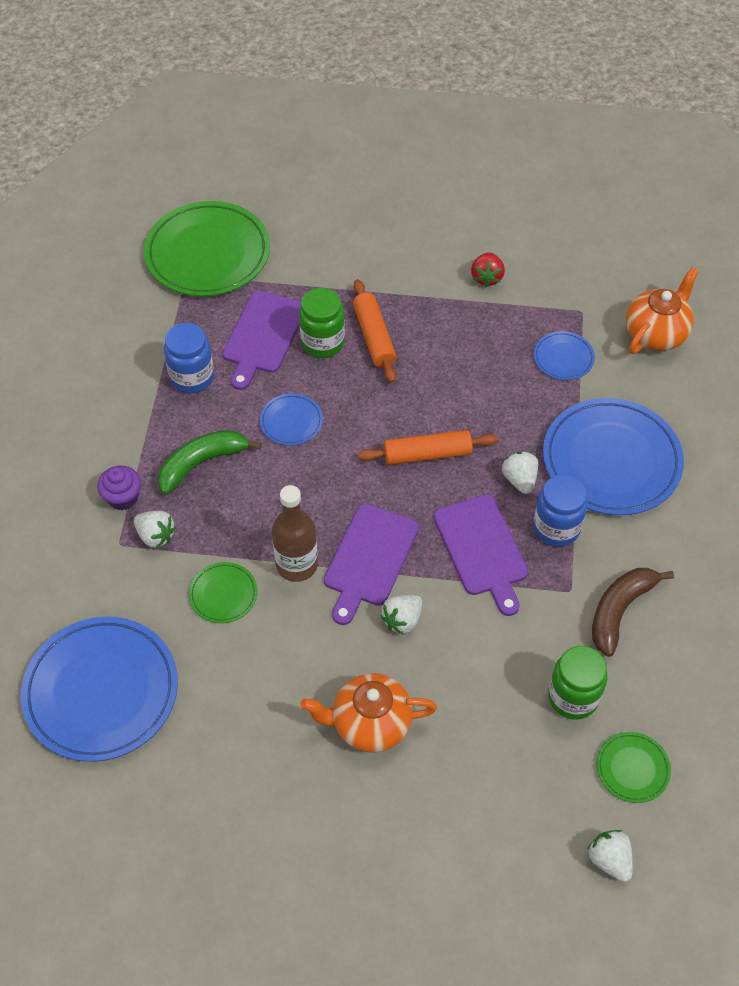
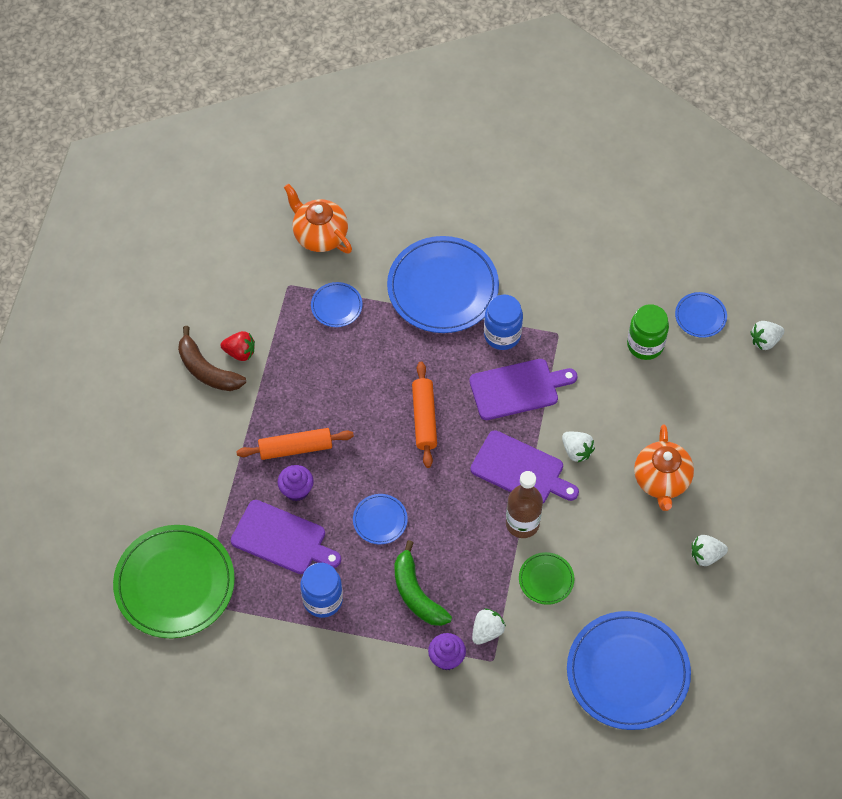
camera: 85 degrees left, 5 degrees up
green jar [299,288,345,358] -> purple cupcake [278,465,314,501]
white strawberry [502,452,538,494] -> white strawberry moved to [692,535,728,566]
brown banana [592,568,674,657] -> brown banana moved to [178,326,246,391]
green plate [596,732,671,803] -> blue plate [675,292,727,338]

